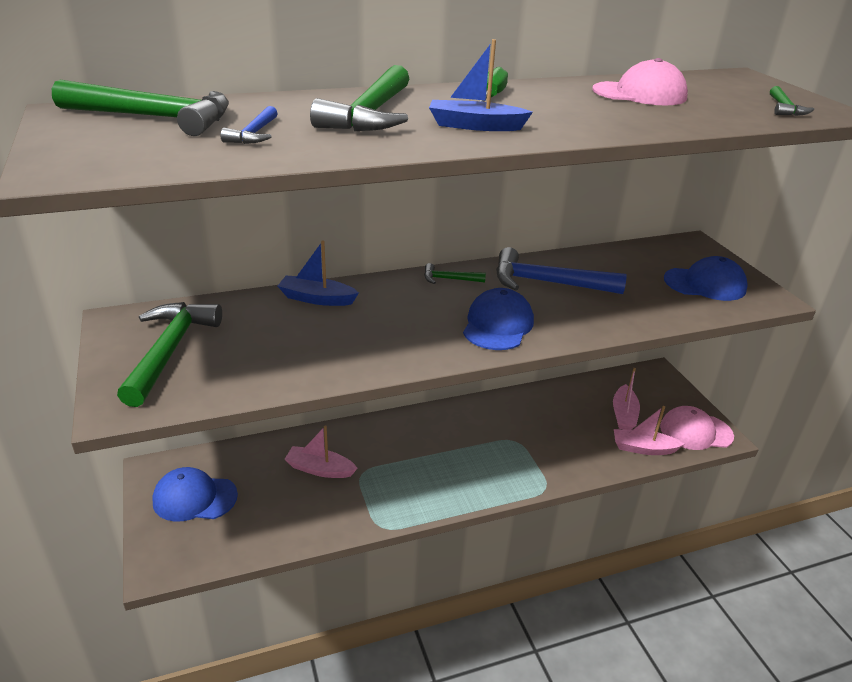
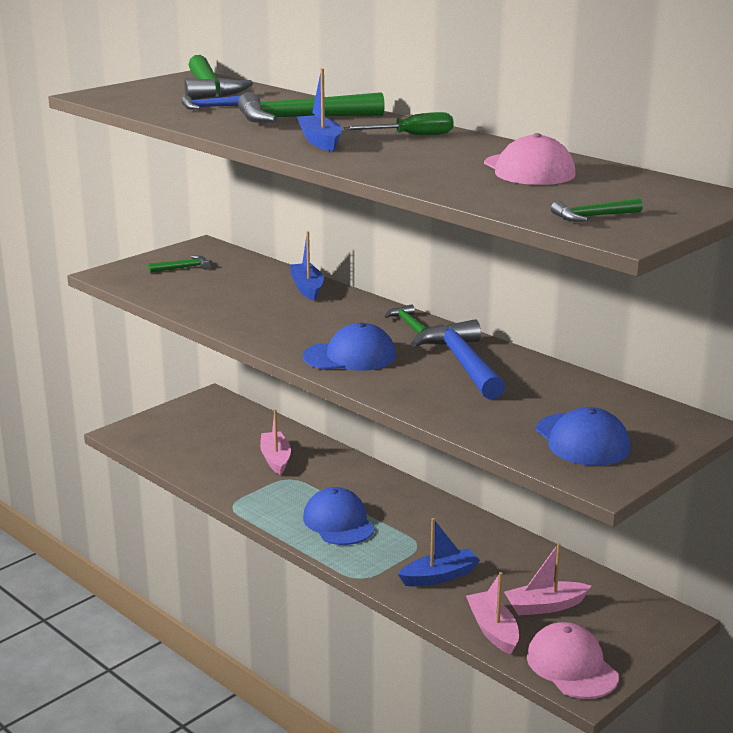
camera: 65 degrees right, 10 degrees down
green hammer [117,302,222,407] -> green hammer [148,255,211,273], size x0.48
blue cap [152,467,238,522] -> blue cap moved to [303,487,375,545]
none -> blue boat [398,518,480,587]

